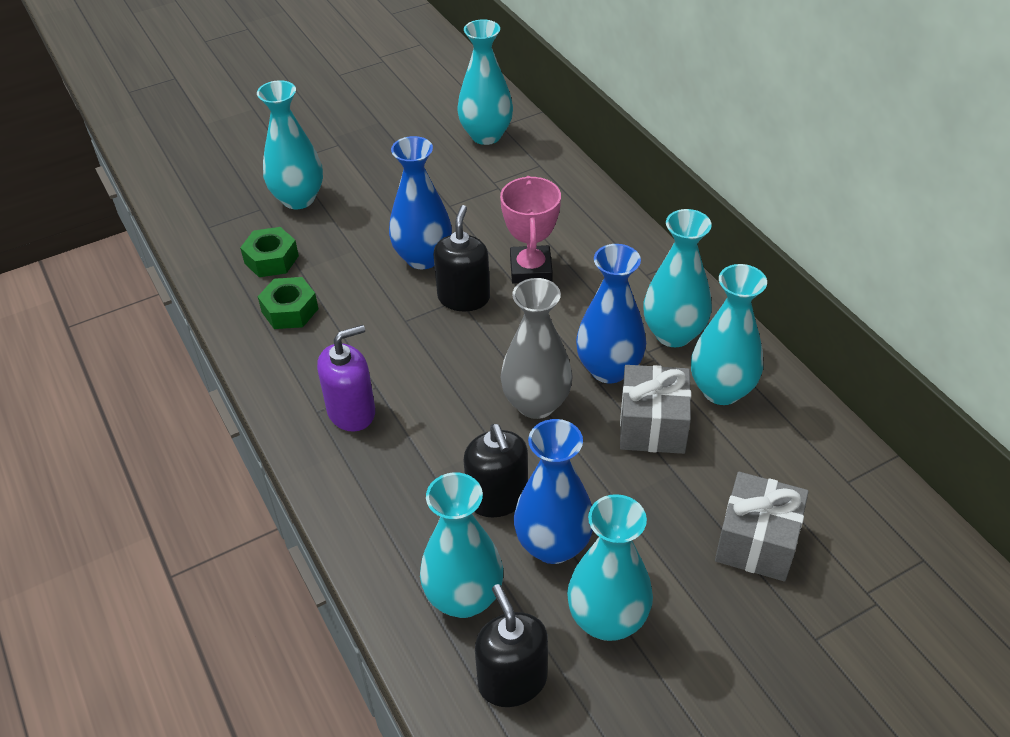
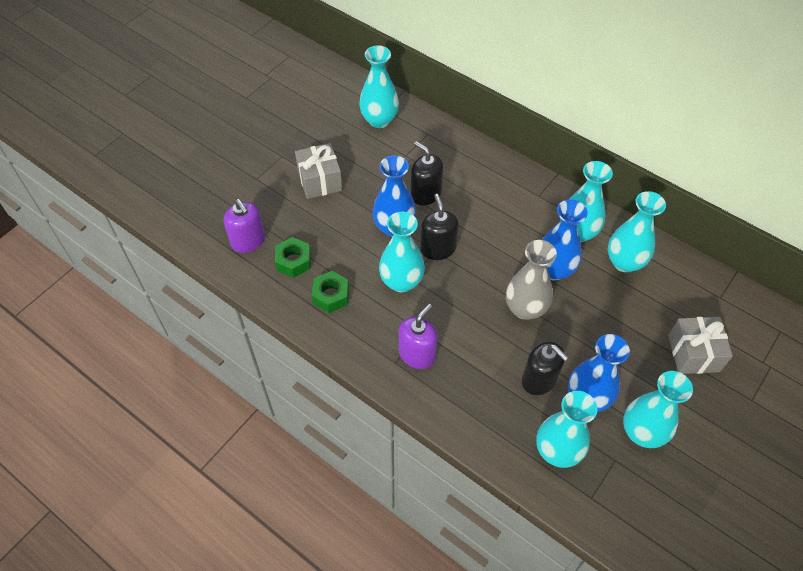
camera: 25 degrees left, 10 degrees up
turquoise vase [257,80,323,209] -> turquoise vase moved to [379,212,425,292]
black soap dispenser [475,584,548,707] -> black soap dispenser moved to [411,141,443,206]
pink trophy [500,176,561,284] -> none
grey gift [620,365,691,454] -> grey gift moved to [295,143,342,199]
none -> purple soap dispenser [224,199,265,253]

